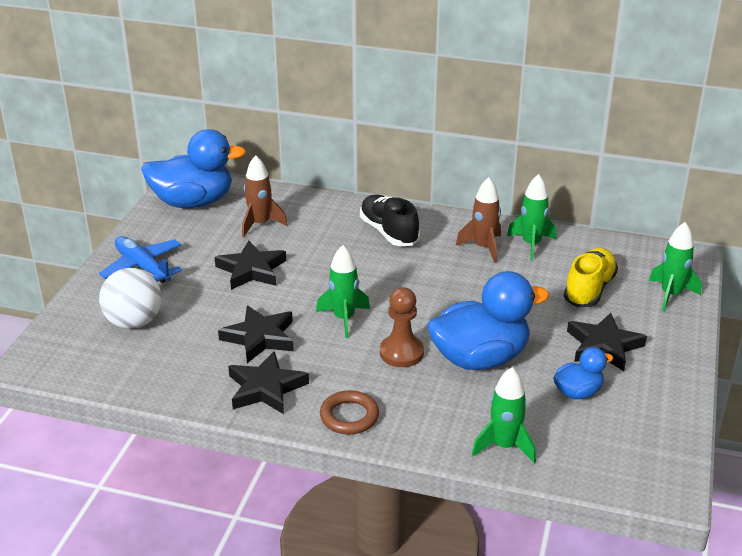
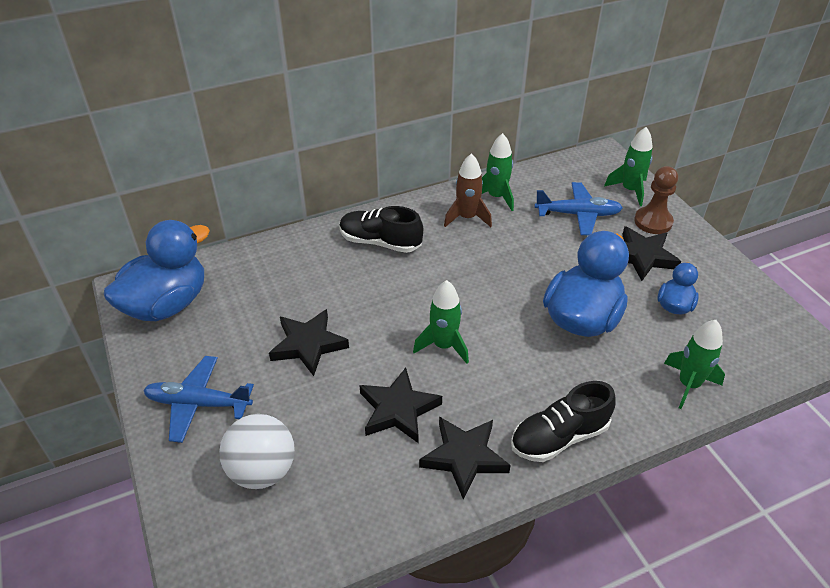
camera: 40 degrees left, 10 degrees up
brown rocket [242,155,288,237] -> none
brown ring [320,390,379,434] -> black shoe [511,381,615,462]
brown pawn [380,287,424,367] -> brown pawn moved to [634,166,678,234]
yellow shoe [564,248,618,307] -> blue plane [534,182,623,235]

